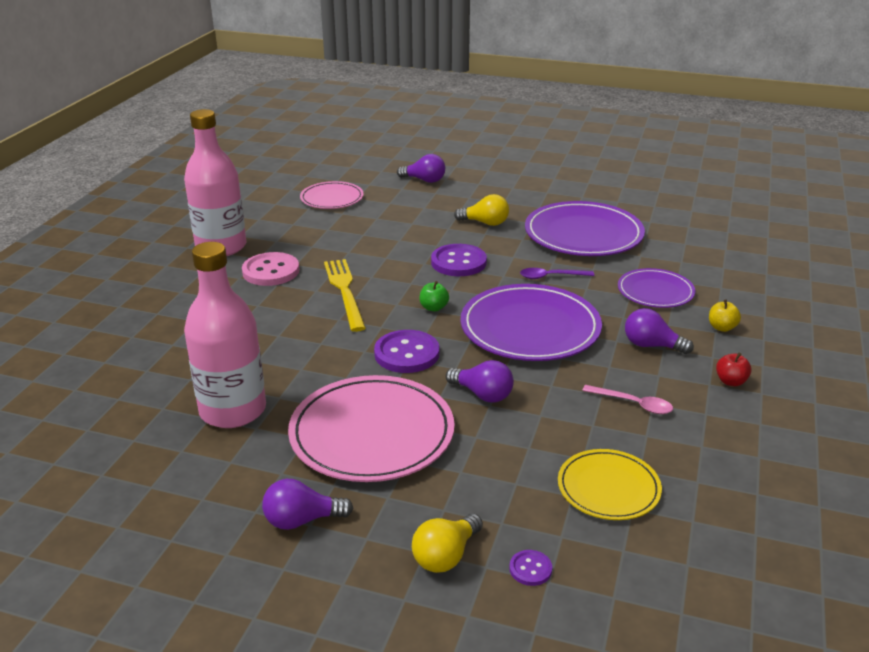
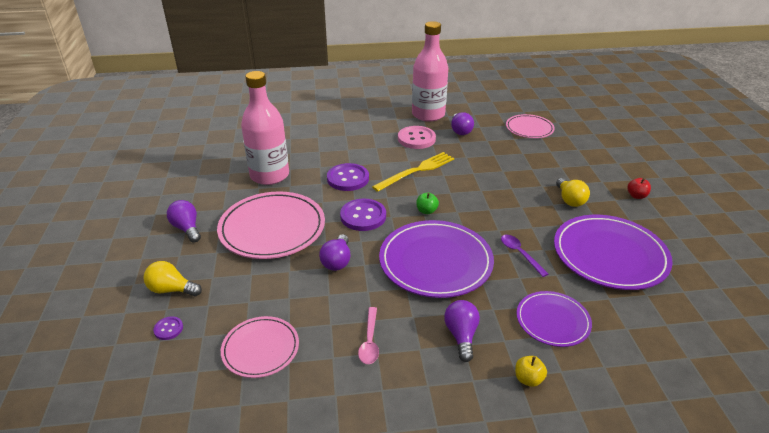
camera: 65 degrees right, 5 degrees up
purple light bulb [397,154,445,183] -> purple light bulb moved to [451,112,474,135]
purple button [431,244,487,276] -> purple button moved to [327,163,369,191]
yellow plate [558,449,662,520] -> pink plate [221,316,299,378]
red apple [716,353,752,386] -> red apple moved to [628,178,651,199]

